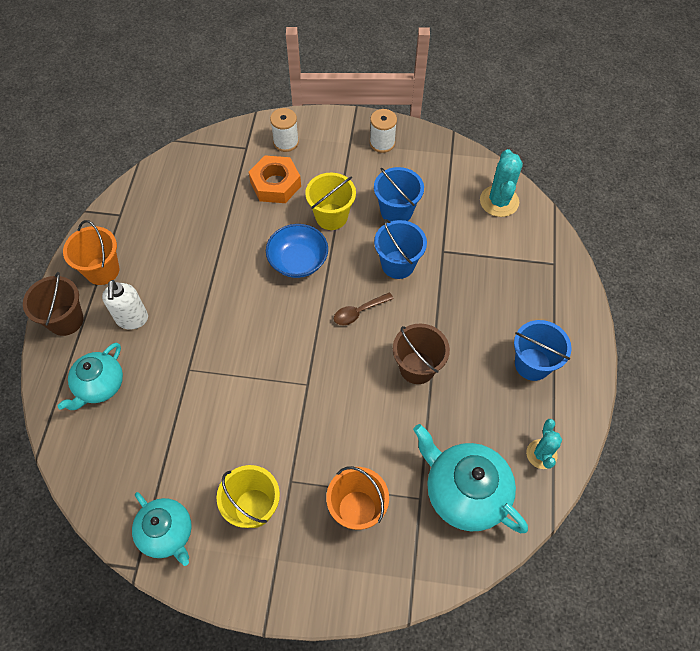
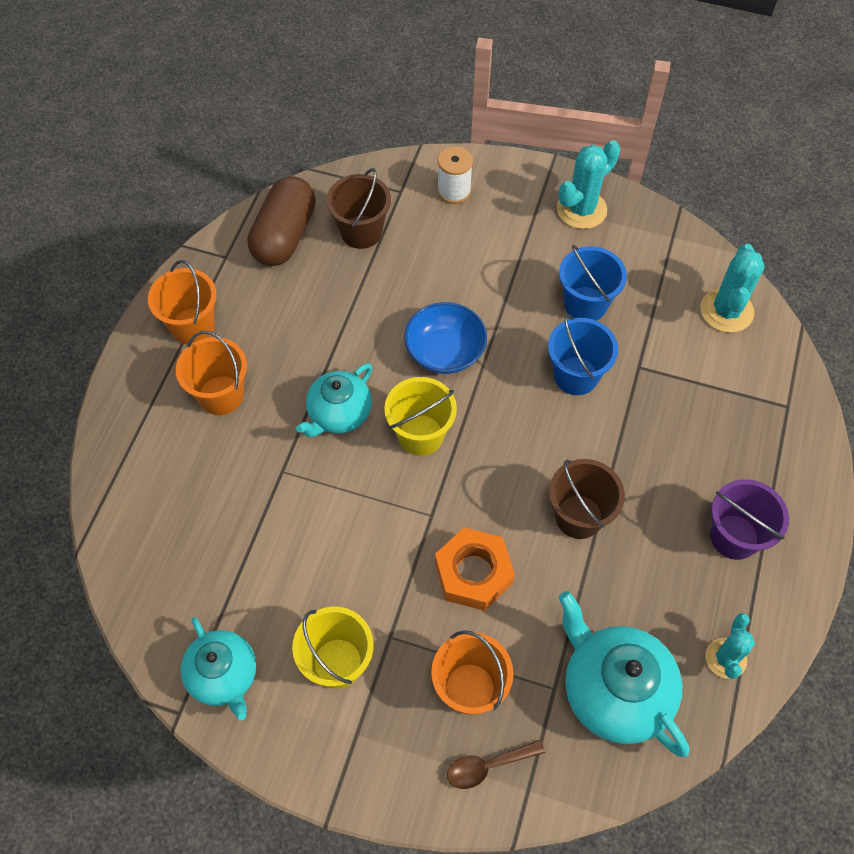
camera: 10 degrees right, 0 degrees up
brown bucket [23,272,84,336] -> brown bucket moved to [326,168,391,249]
turquoise teapot [58,342,123,410] -> turquoise teapot moved to [296,363,372,437]
white soap dispenser [102,280,148,330] -> orange bucket [176,331,247,415]
orange nut [249,156,301,203] -> orange nut moved to [435,527,515,611]
yellow bucket [305,173,356,230] -> yellow bucket moved to [384,377,457,456]
brown spoon [334,292,394,325] -> brown spoon moved to [447,740,545,789]
white spool [370,109,397,153] -> turquoise cactus [557,140,620,229]
blue bucket [514,320,572,381] -> purple bucket [710,479,789,560]
none -> brown capsule [248,176,316,266]

